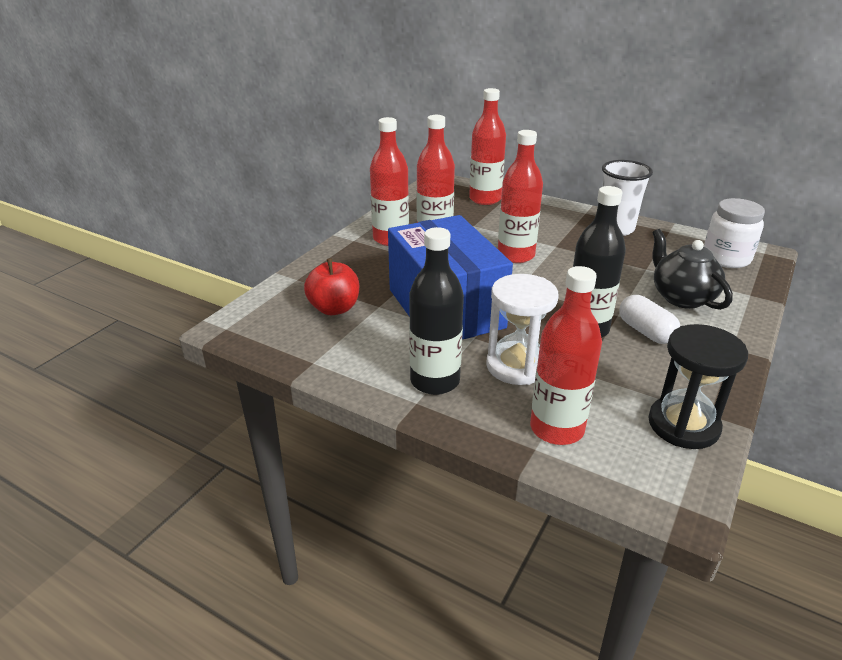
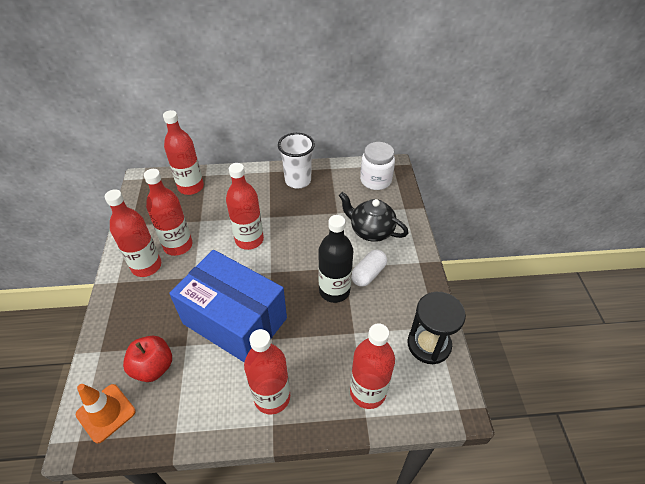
camera: 35 degrees left, 15 degrees up
black bottle [409,227,464,395] -> red bottle [244,329,290,415]
white hourglass [486,274,559,385] -> none
white capsule [620,295,680,344] -> white capsule turned 75 degrees counterclockwise [352,249,387,287]
none -> orange traffic cone [76,384,136,443]

